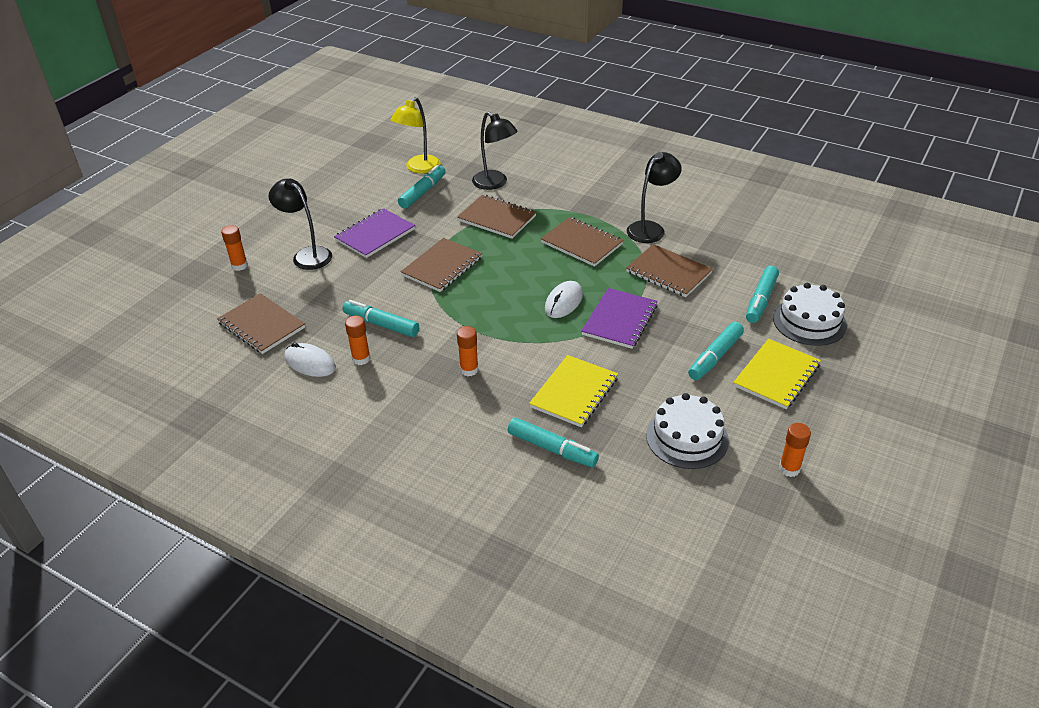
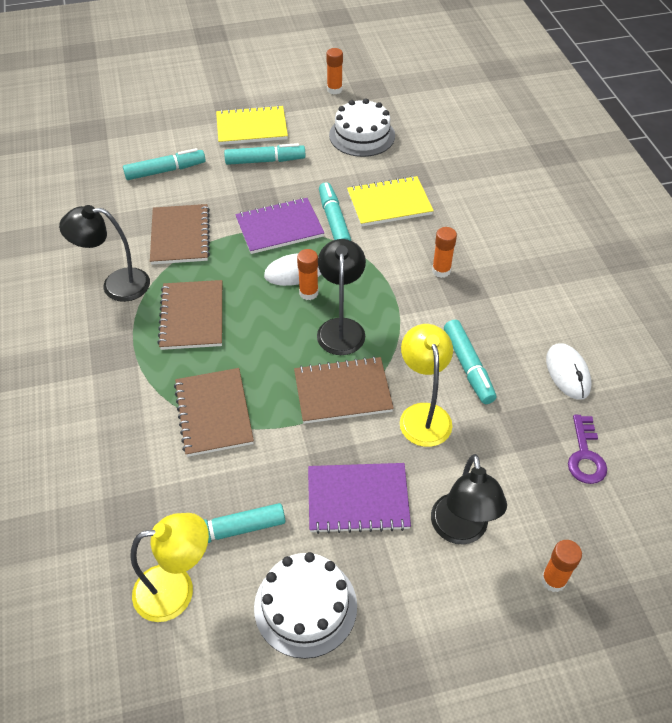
camera: 135 degrees left, 10 degrees up
brown notebook [217,293,305,354] -> purple key [568,415,607,484]
orange glue stick [345,316,370,365] -> orange glue stick moved to [297,249,318,300]
black lamp [472,112,518,190] -> black lamp moved to [317,239,366,355]
turquoise marker [508,417,599,467] -> turquoise marker moved to [319,182,351,241]
white cake [773,283,847,346] -> white cake moved to [254,552,357,659]
none -> yellow lamp [400,324,453,447]

